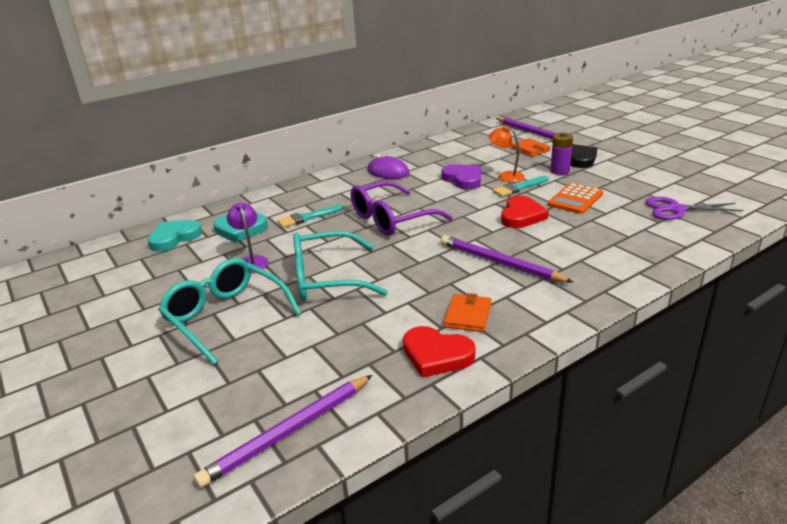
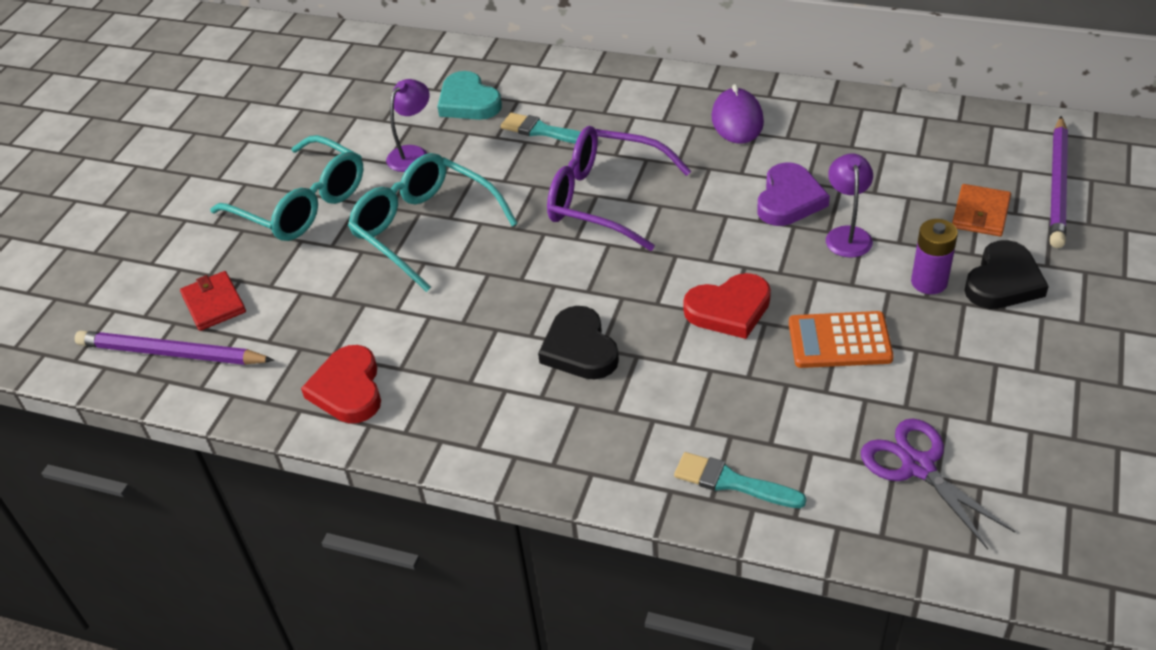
camera: 55 degrees right, 15 degrees up
turquoise heart [147,220,202,252] -> none
turquoise glasses [158,258,301,365] -> turquoise glasses turned 120 degrees clockwise [210,135,364,241]
purple pencil [441,235,573,283] -> black heart [538,306,619,380]
orange wallet [444,293,492,332] -> none
orange lamp [489,126,525,182] -> purple lamp [826,153,873,258]
turquoise brush [493,176,549,197] -> turquoise brush moved to [674,452,807,508]
none -> red wallet [180,271,246,331]

